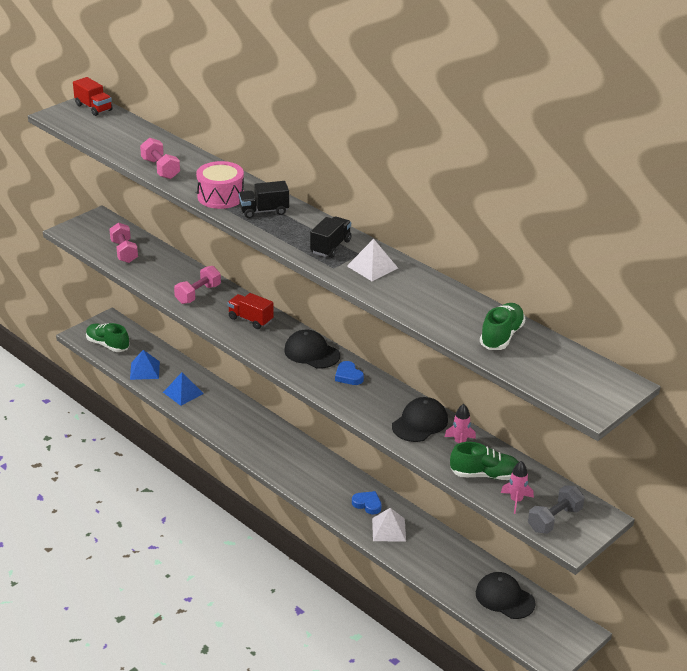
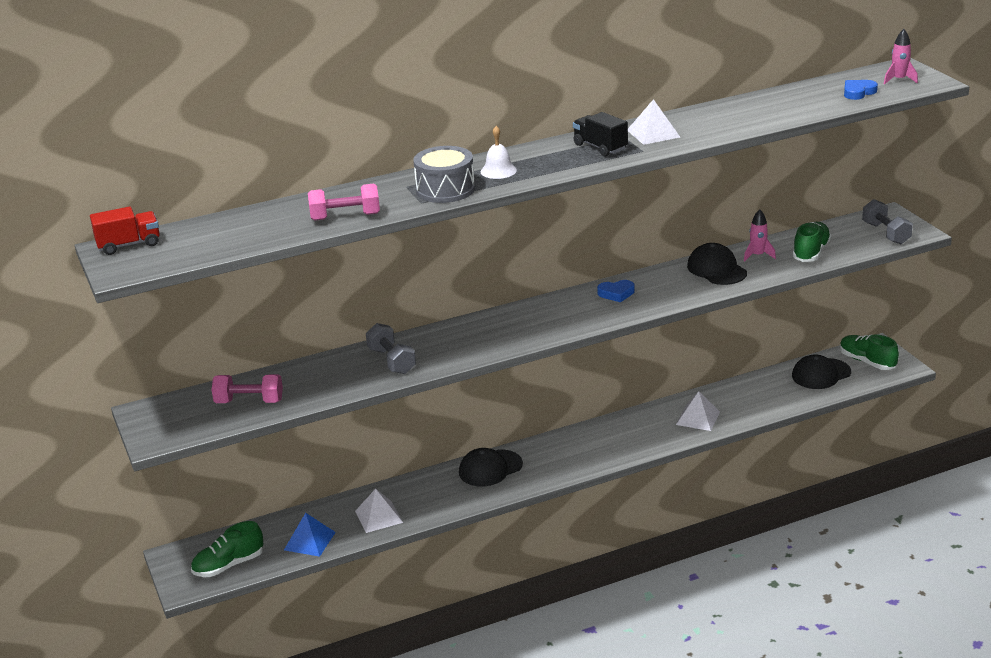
camera: 65 degrees left, 5 degrees down
blue pyramid [163,372,204,406] -> white pyramid [355,489,403,533]
pink dumbbell [174,266,221,304] -> grey dumbbell [366,323,416,374]
pink drum [196,161,244,209] -> grey drum [413,146,475,203]
red truck [228,293,274,329] -> none
black truck [239,181,289,218] -> white bell [481,126,517,179]
black cap [284,330,340,369] -> black cap moved to [459,448,523,487]
blue heart [352,491,381,514] -> blue heart moved to [844,80,878,100]
green shoe [480,303,525,350] -> green shoe moved to [840,334,899,370]
pink rocket [501,461,534,514] -> pink rocket moved to [884,29,918,84]

